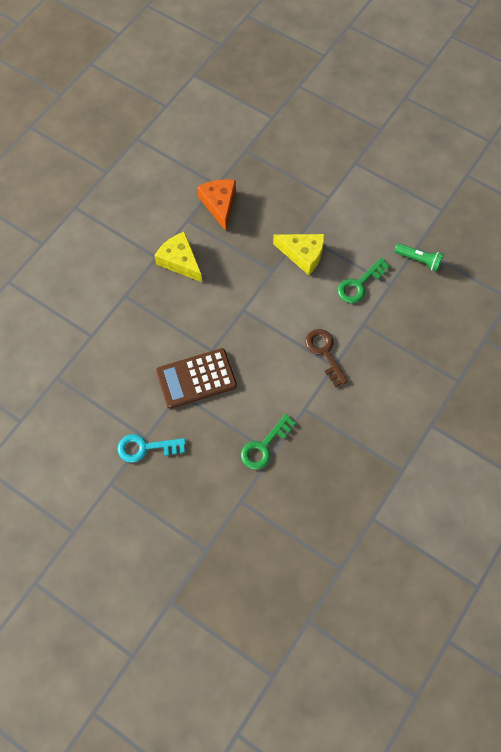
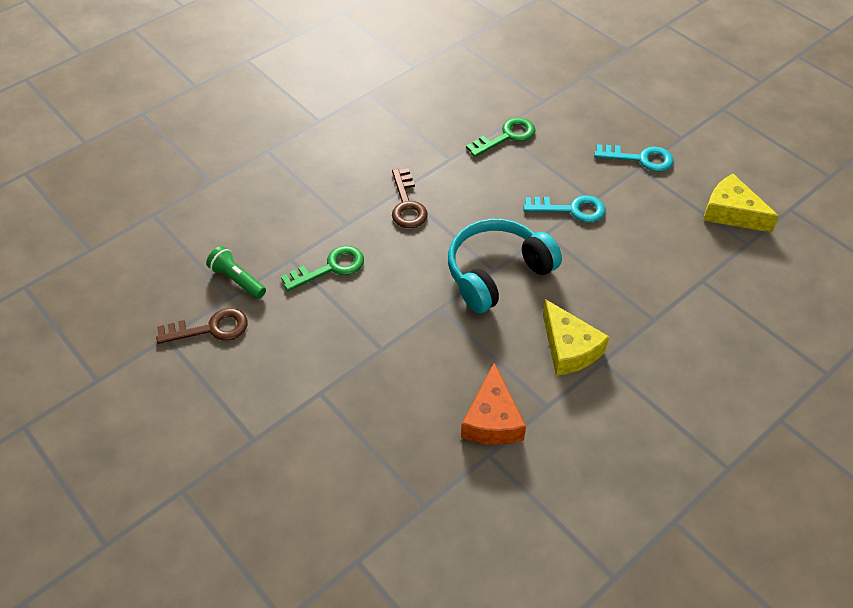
camera: 165 degrees left, 15 degrees down
brown calculator [156,348,237,409] -> turquoise key [523,195,606,222]
yellow cheese [273,234,325,275] -> yellow cheese moved to [703,174,779,233]
none -> brown key [156,308,248,344]
none -> turquoise headphones [448,219,562,313]

